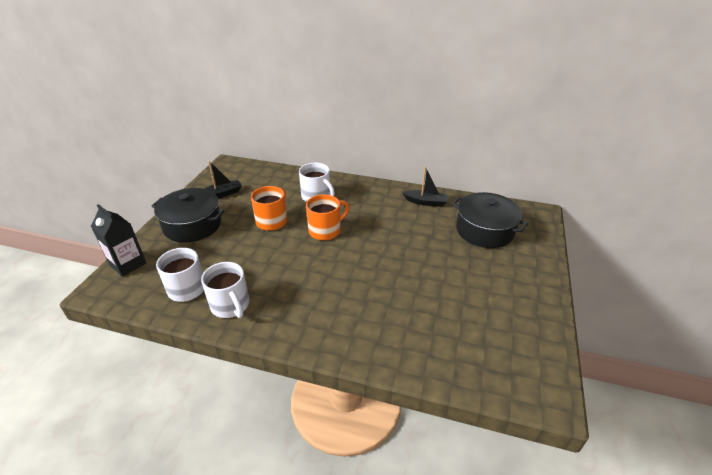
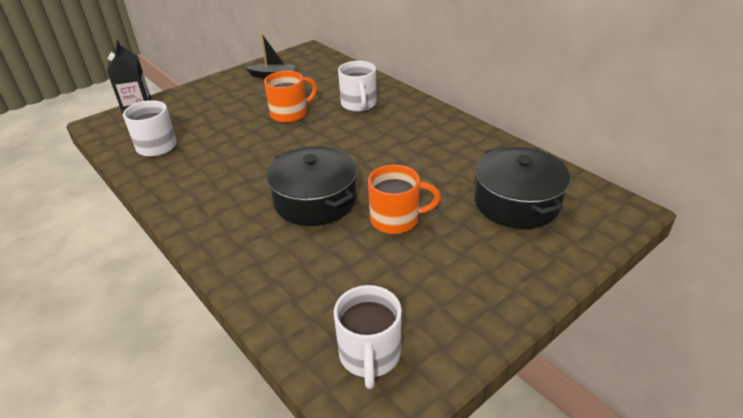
camera: 35 degrees right, 0 degrees up
black pot [152,188,224,242] -> black pot moved to [266,146,357,226]
white mug [201,262,249,318] -> white mug moved to [334,285,402,389]
orange mug [306,194,349,240] -> orange mug moved to [368,165,441,234]
black boat [402,167,448,207] -> none

